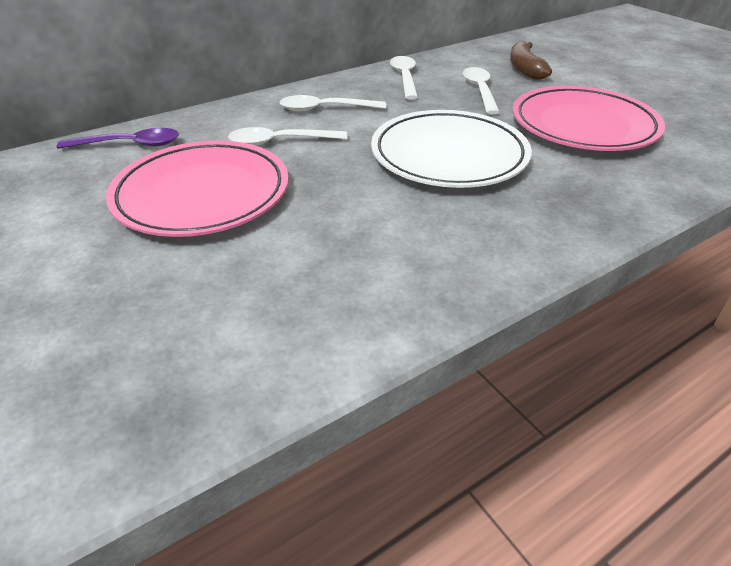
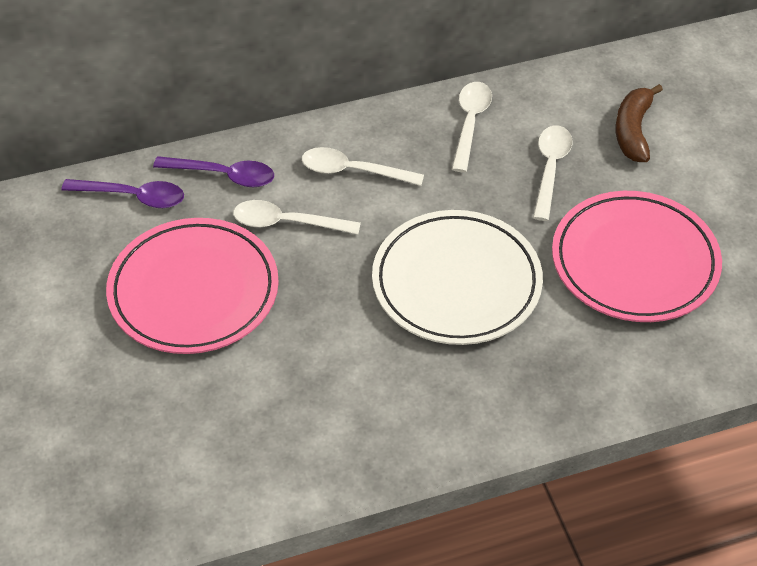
camera: 15 degrees right, 10 degrees up
none -> purple spoon [153,156,274,187]

